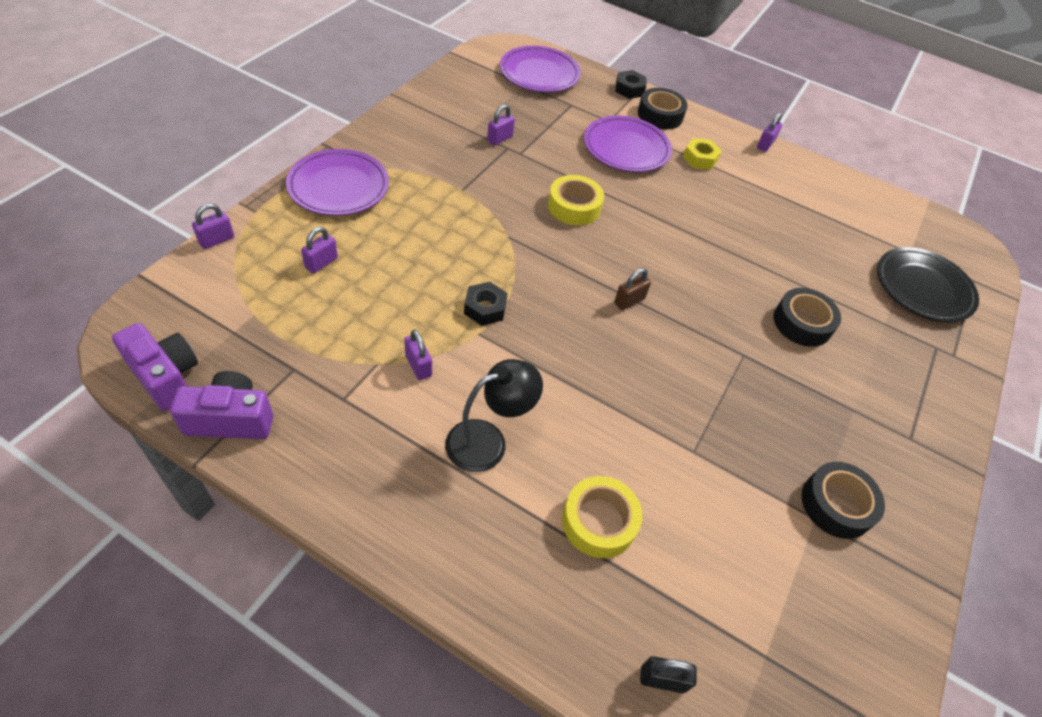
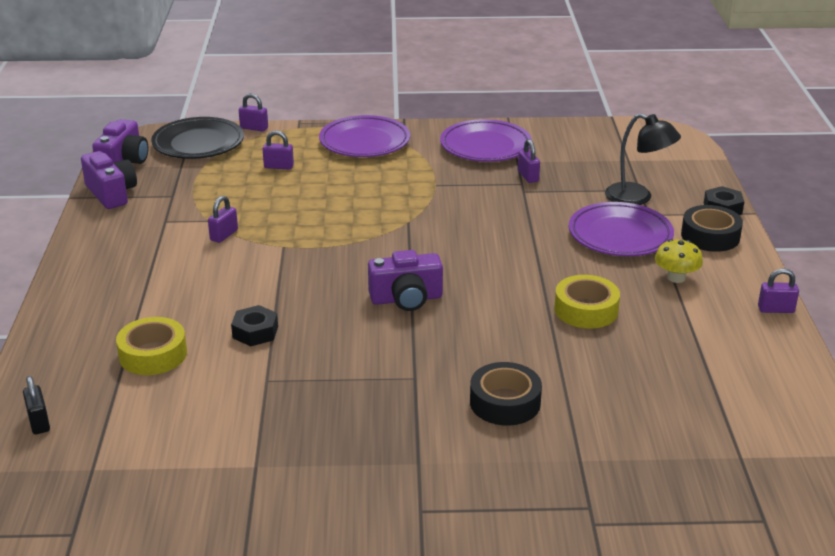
camera: 65 degrees right, 20 degrees down
black lamp [445,359,543,472] -> black lamp moved to [605,113,681,205]
black nut [464,282,508,326] -> black nut moved to [231,305,278,346]
purple padlock [487,104,515,145] -> purple padlock turned 60 degrees clockwise [518,139,540,183]
purple plate [500,46,581,92] -> purple plate moved to [440,119,532,162]
yellow tape [548,175,604,226] -> yellow tape moved to [554,275,620,329]
brown padlock [614,268,651,310] -> purple camera [368,250,443,311]
yellow nut [683,138,722,170] -> yellow mushroom [655,239,703,283]
black tape [802,462,885,539] -> none
black plate [877,247,979,322] -> black plate moved to [151,117,244,159]

